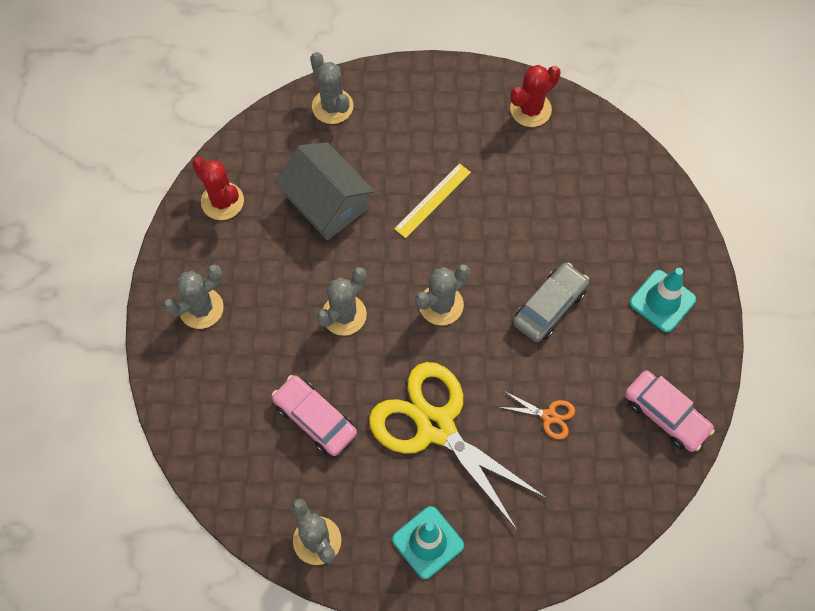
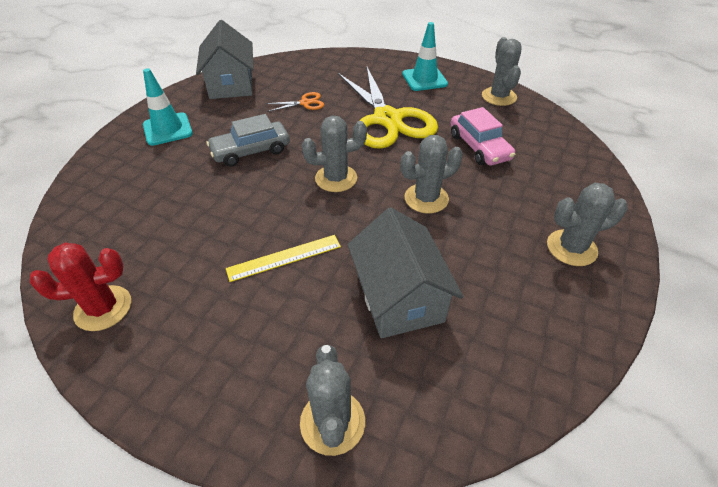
camera: 155 degrees left, 20 degrees down
red cactus [192,157,244,220] -> none
orange scissors [499,391,575,439] -> orange scissors turned 120 degrees clockwise [266,92,324,112]
pink car [625,371,715,452] -> grey house [196,20,253,99]

